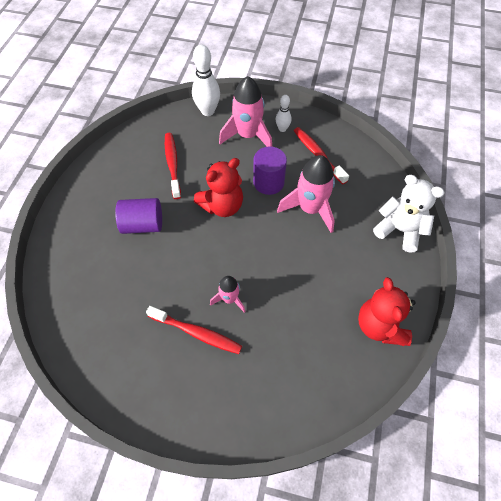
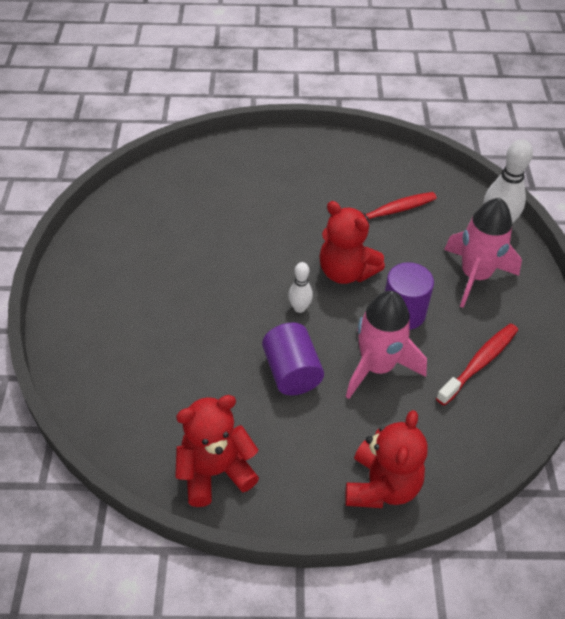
camera: 75 degrees right, 10 degrees down
purple cylinder [115,198,162,234] -> purple cylinder moved to [262,322,324,395]
red toothbrush [146,306,242,354] -> none
pink rocket [210,276,245,313] -> none
white bowling pin [275,95,292,132] -> white bowling pin moved to [288,262,313,313]
white teddy bear [373,175,445,253] -> red teddy bear [345,410,428,508]

